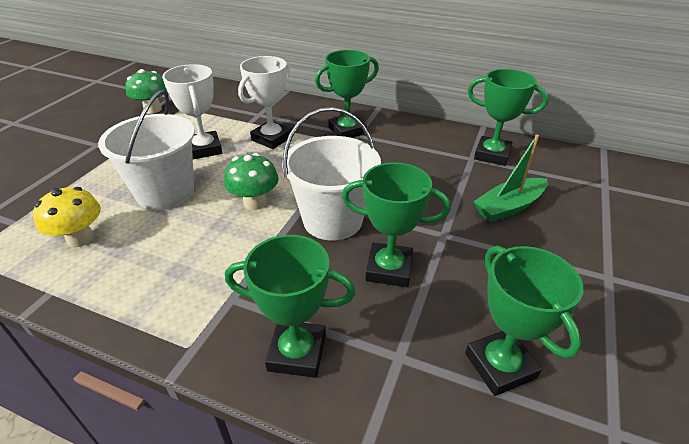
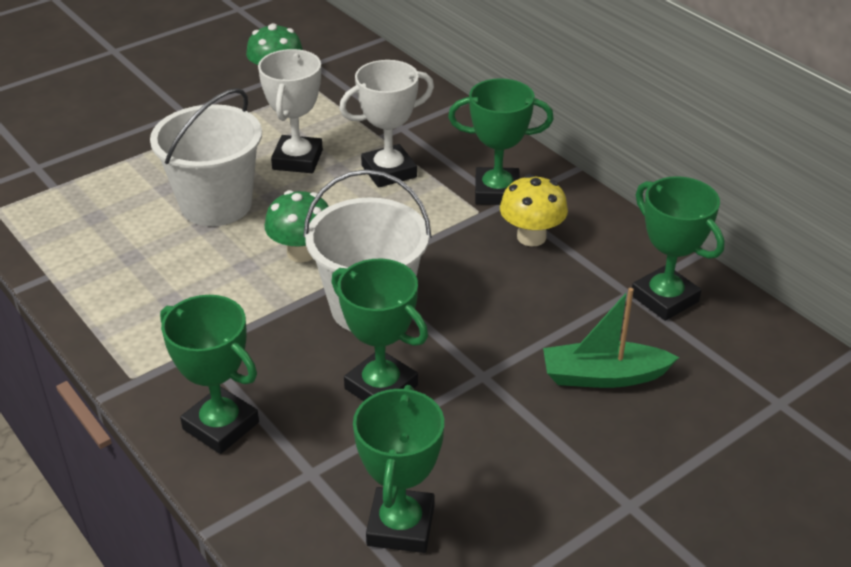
camera: 30 degrees right, 0 degrees up
yellow mushroom [33,187,101,248] -> yellow mushroom moved to [500,174,568,246]

